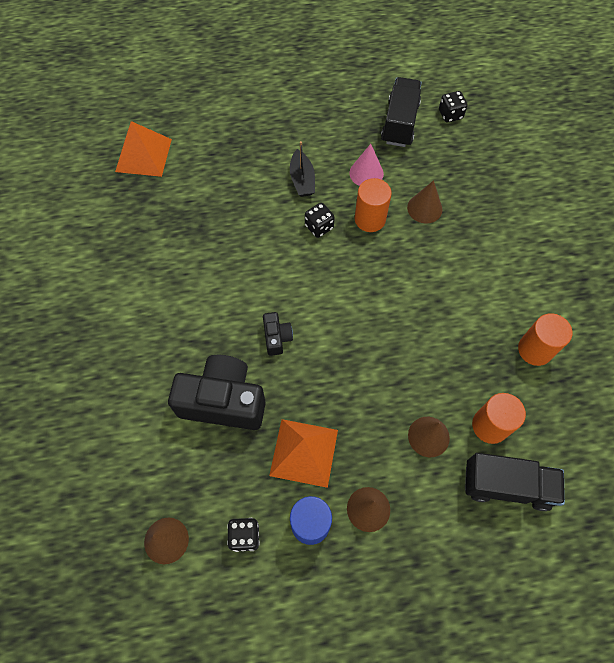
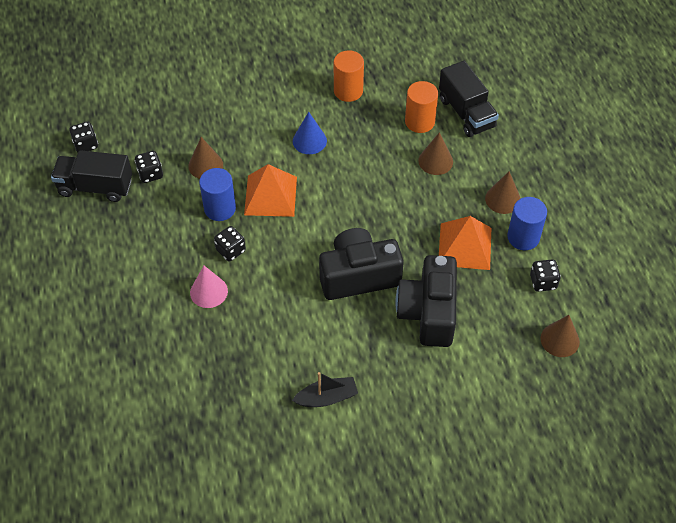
camera: 95 degrees left, 10 degrees down
orange pyramid [115,121,172,177] -> orange pyramid moved to [244,164,297,217]
black camera [263,312,293,356] -> black camera [319,228,404,300], size x2.14
black boat [290,141,315,197] -> black boat moved to [292,372,358,407]
pink cone [350,144,384,186] -> pink cone moved to [190,266,228,308]
orange cylinder [355,178,392,232] -> blue cylinder [199,168,236,221]
black truck [465,453,565,511] -> black truck turned 150 degrees clockwise [439,61,499,137]
none -> black dice [134,151,163,183]
none -> blue cone [293,112,327,154]

